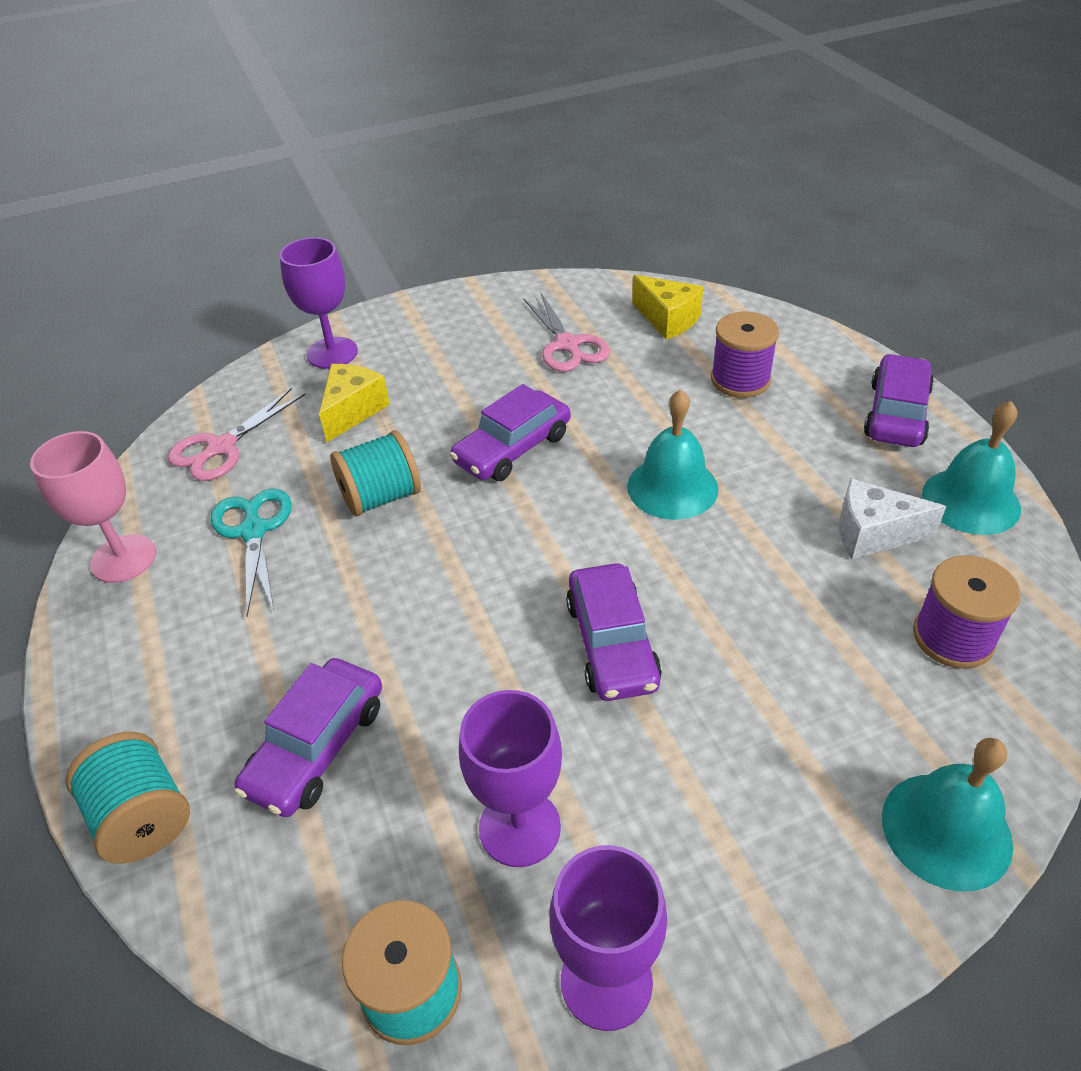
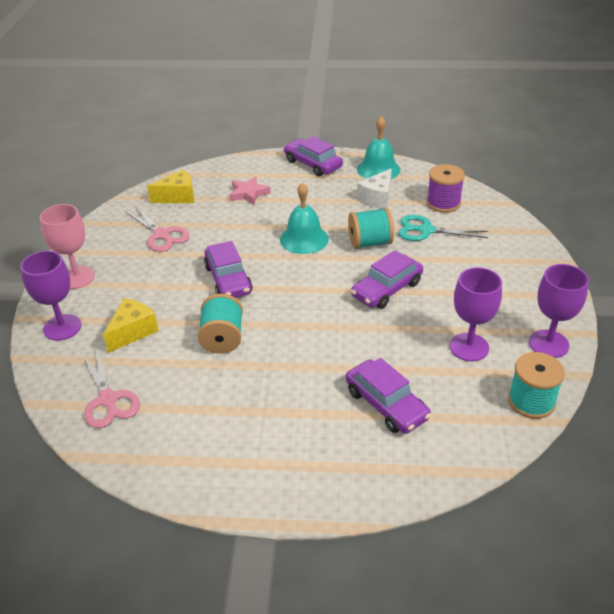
camera: 65 degrees left, 5 degrees down
pink goblet [30,431,156,583] -> pink goblet moved to [40,204,95,289]
turquoise spool [65,732,190,864] -> turquoise spool moved to [348,208,394,249]
turquoise scissors [211,488,292,616] -> turquoise scissors moved to [398,215,488,241]
yellow cheese [319,364,390,442] -> yellow cheese turned 75 degrees clockwise [103,298,159,353]
pink scissors [523,293,610,372] -> pink scissors turned 45 degrees clockwise [125,207,190,252]
purple car [566,563,662,701] -> purple car turned 120 degrees clockwise [351,250,423,309]
purple spool [711,312,779,398] -> pink star [230,176,271,205]
turquoise bell [882,738,1013,892] -> none

